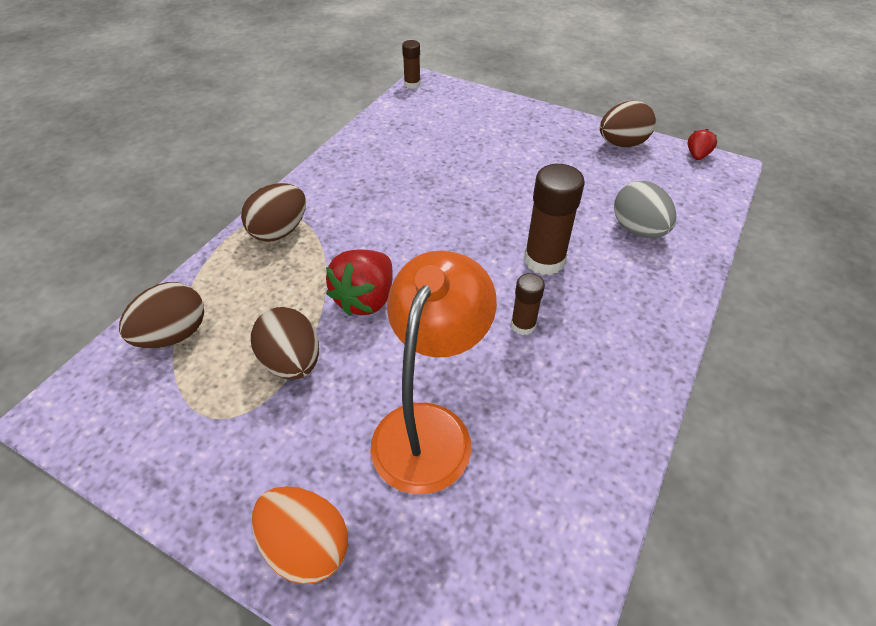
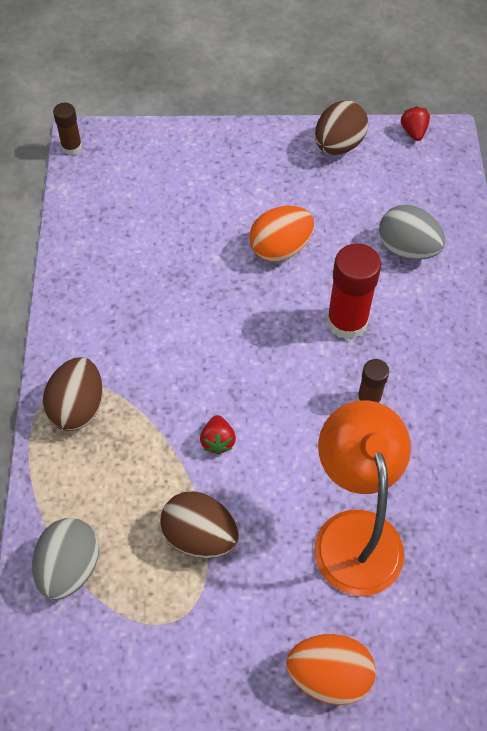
camera: 30 degrees left, 10 degrees up
brown egg [119,282,204,348] -> grey egg [32,518,99,600]
red strawberry [326,249,393,316] -> red strawberry [200,415,236,455], size x0.53
brown glue stick [524,164,585,275] -> red glue stick [326,243,381,340]
none -> orange egg [249,206,314,262]

